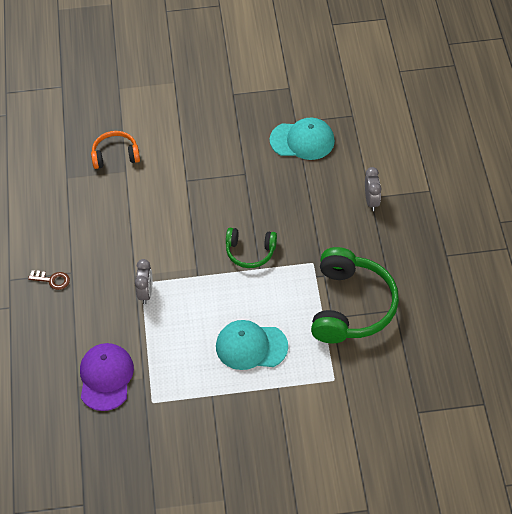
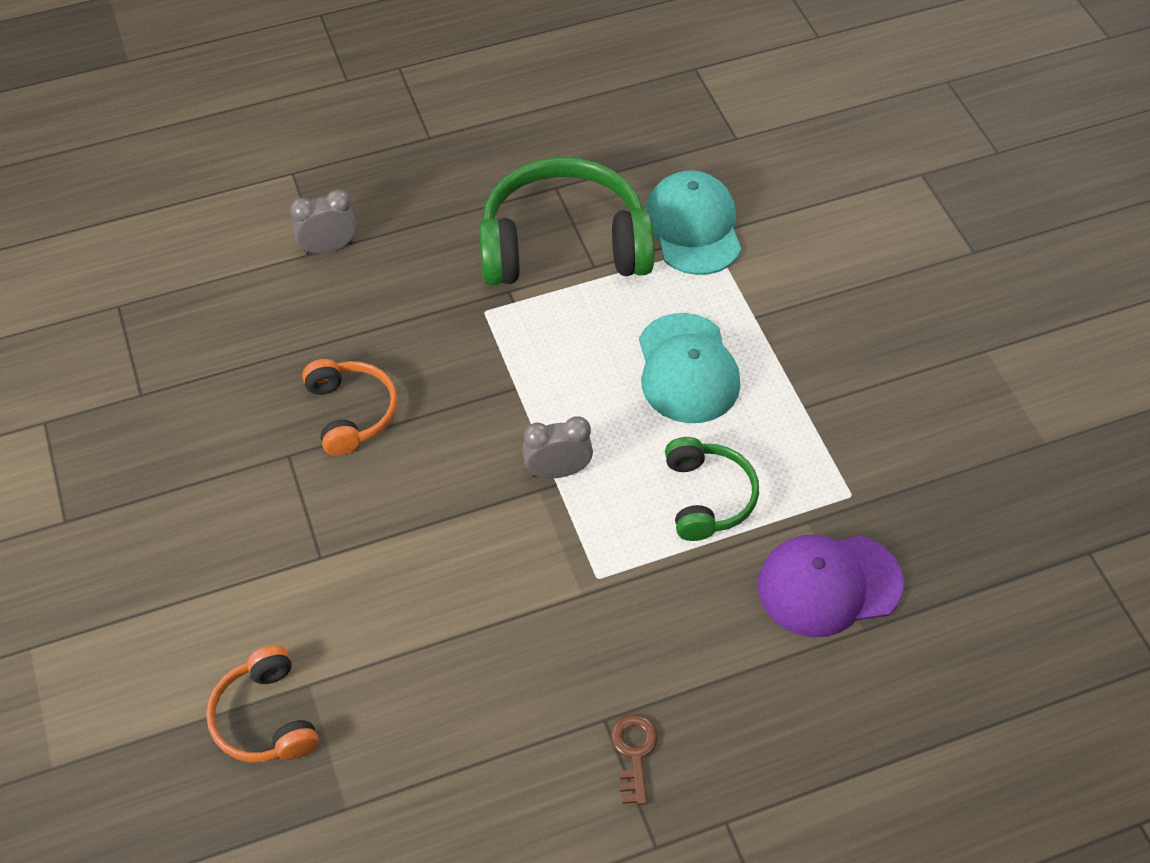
camera: 105 degrees left, 0 degrees up
grey clock [135,259,152,304] -> grey clock moved to [522,417,593,478]
green headphones [226,228,277,268] -> green headphones moved to [665,437,759,541]
turquoise cap [270,118,335,160] -> turquoise cap moved to [645,170,741,275]
none -> orange headphones [302,359,398,456]

